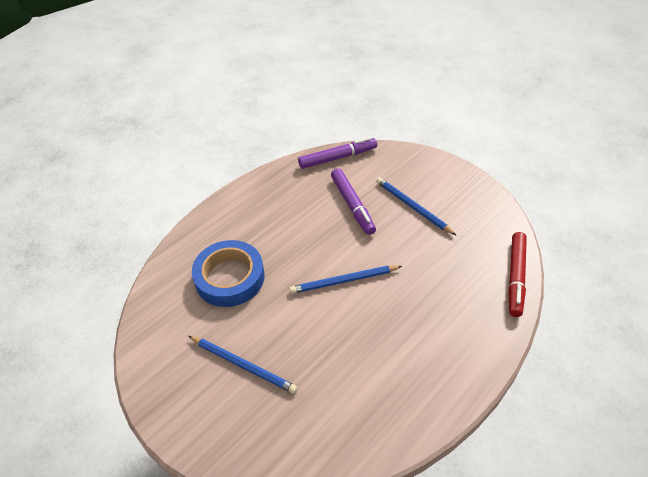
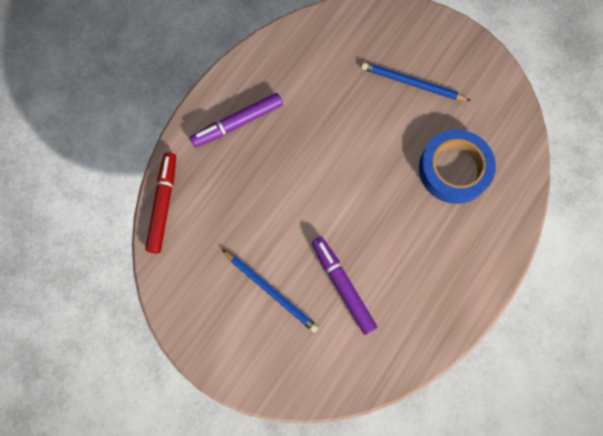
camera: 170 degrees right, 25 degrees up
blue pencil [289,266,402,294] -> none
purple marker [298,137,377,169] -> purple marker moved to [190,93,283,148]

